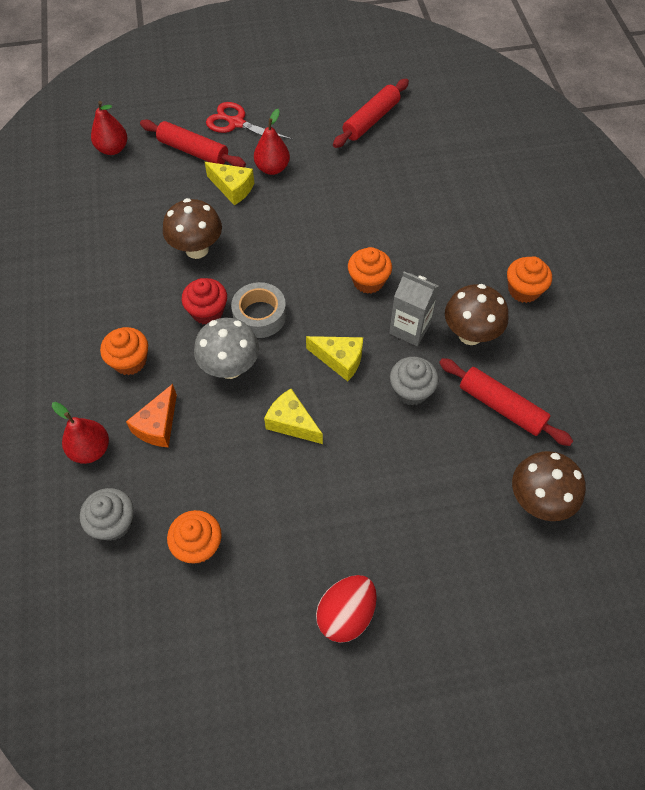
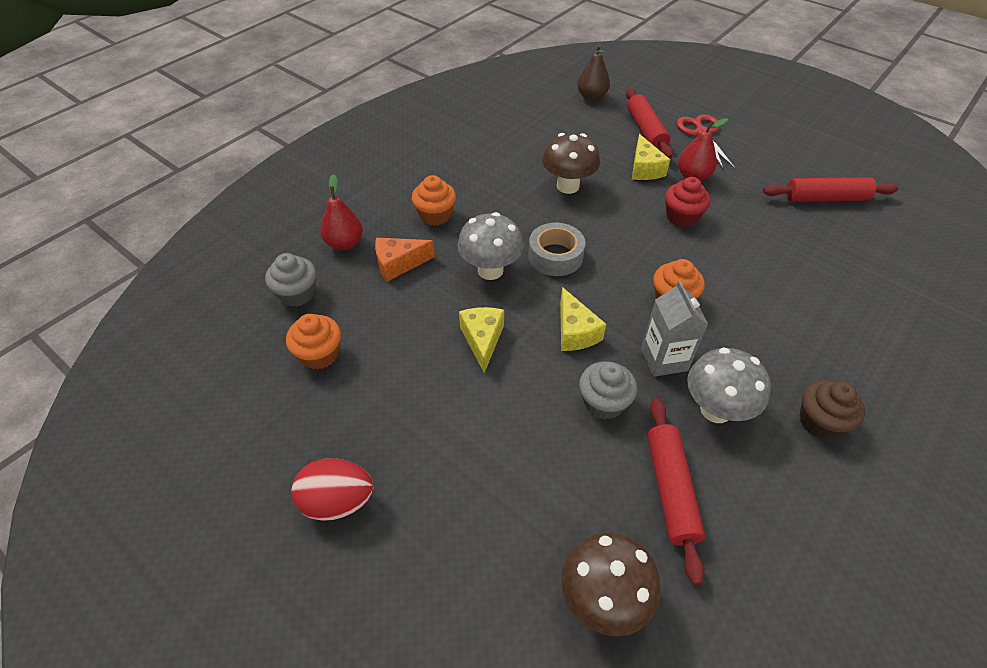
camera: 50 degrees right, 10 degrees down
red pear [91,101,127,155] -> brown pear [577,45,610,101]
red cupcake [182,278,227,324] -> red cupcake moved to [665,177,710,227]
brown mushroom [445,284,508,345] -> grey mushroom [687,348,771,423]
orange cupcake [507,256,552,303] -> brown cupcake [799,380,865,439]

